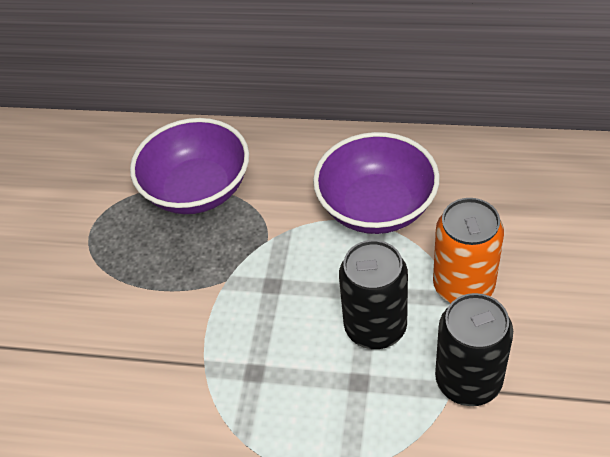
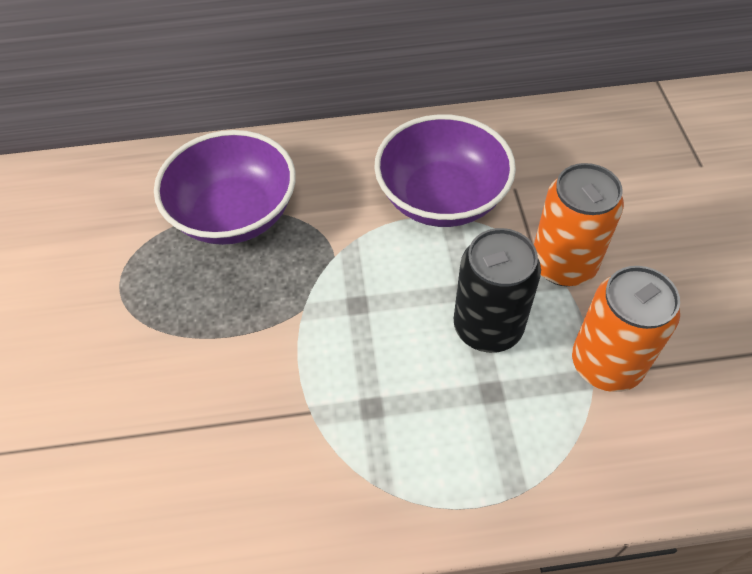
camera: 20 degrees left, 5 degrees up
black can [435,293,513,406] -> orange can [572,266,680,392]

